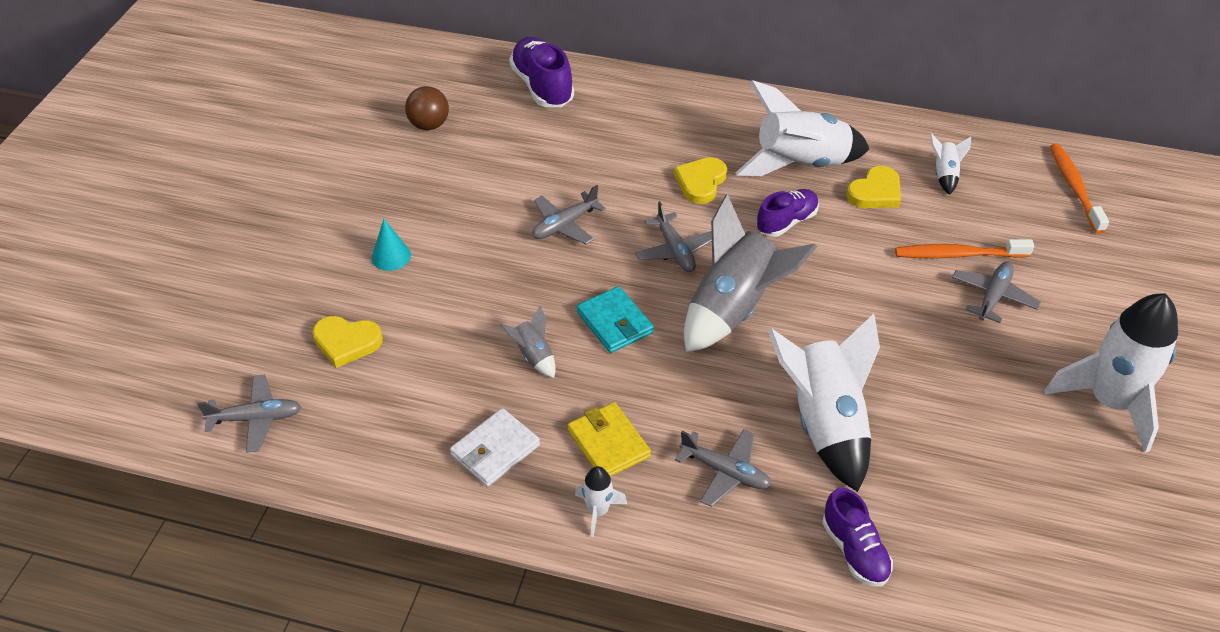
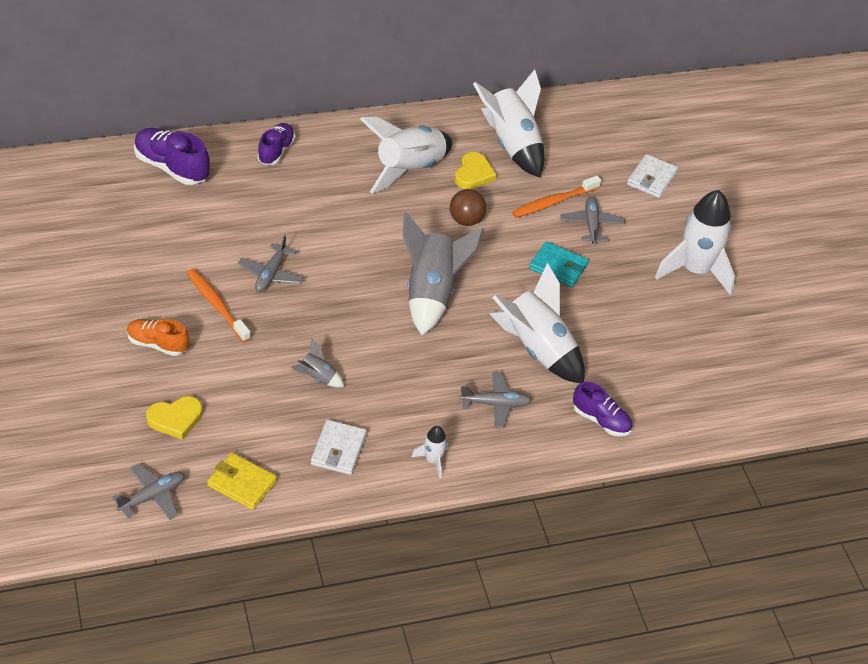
camera: 35 degrees left, 0 degrees up
turquoise cone [371,219,411,271] -> orange shoe [127,319,189,356]
brown ball [405,86,449,130] -> brown ball moved to [450,189,486,226]
yellow wallet [568,402,651,477] -> yellow wallet moved to [207,453,277,510]
turquoise wallet [577,286,654,353] -> turquoise wallet moved to [529,241,589,287]
grey plane [635,201,712,272] -> none
yellow heart [674,157,727,204] -> none
purple shoe [757,189,819,237] -> purple shoe moved to [257,123,295,165]
white rocket [930,133,971,195] -> white rocket [473,69,544,178], size x2.23
orange toothbrush [1050,144,1109,233] -> orange toothbrush moved to [187,268,251,342]
none -> white wallet [627,154,678,198]

